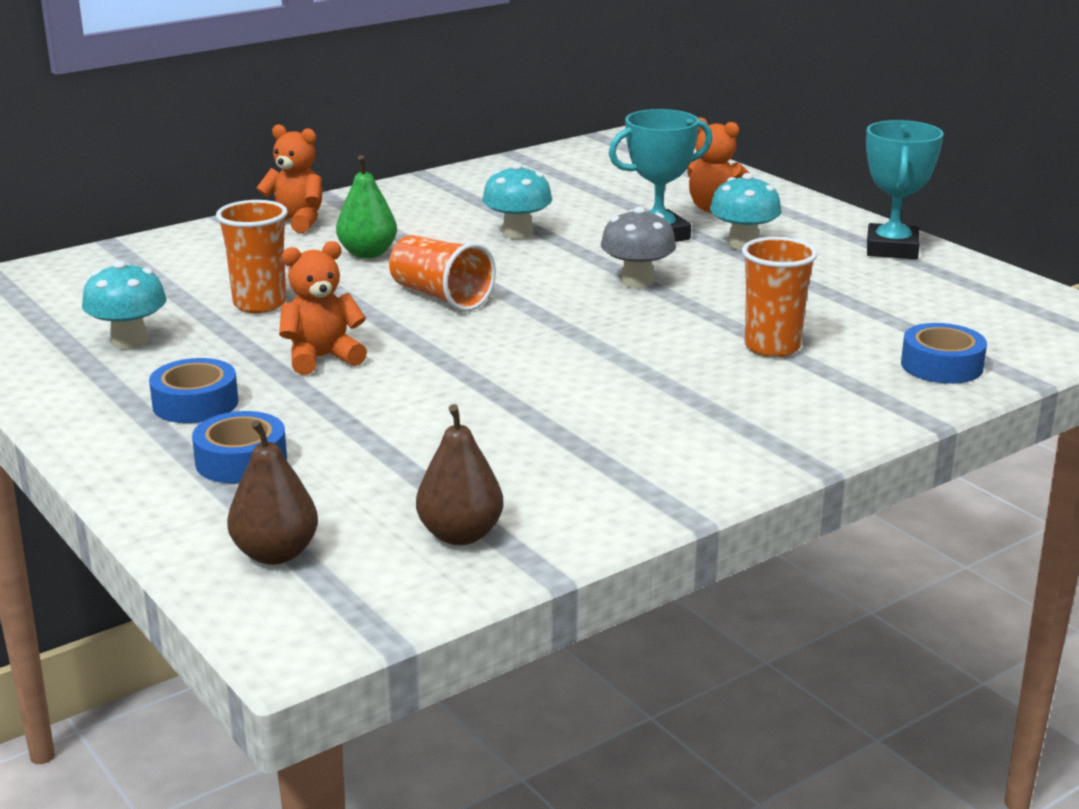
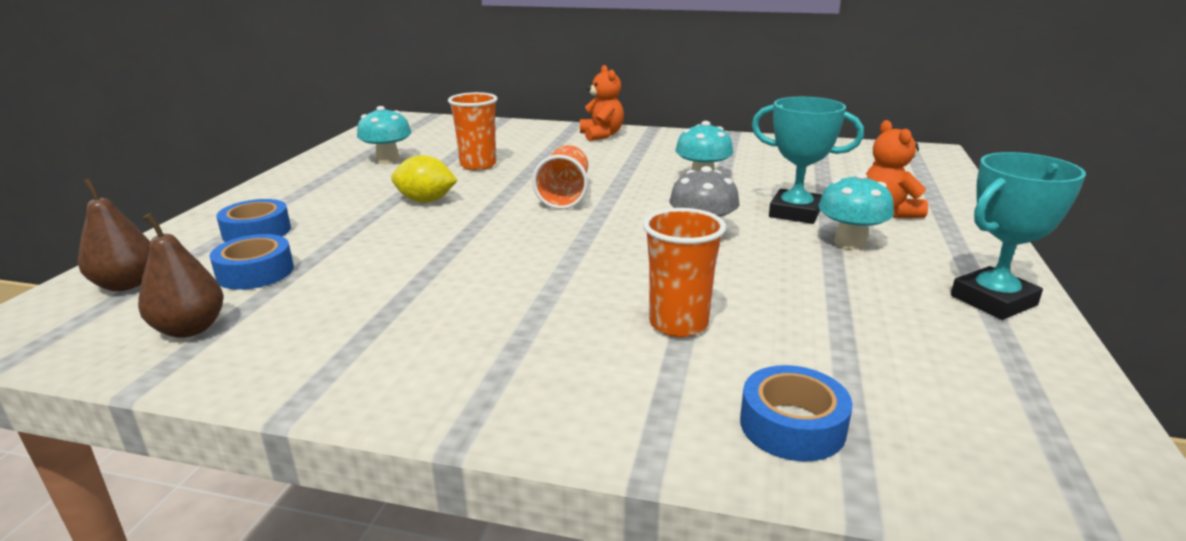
camera: 50 degrees right, 0 degrees up
blue tape [149,358,238,423] -> blue tape moved to [209,234,294,290]
orange teddy bear [279,241,367,375] -> yellow lemon [391,155,458,203]
green pear [336,155,397,258] -> none

